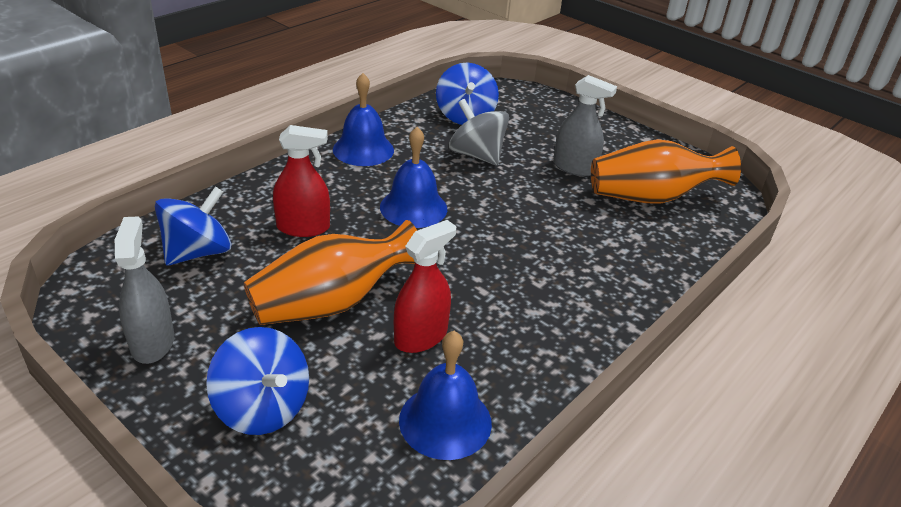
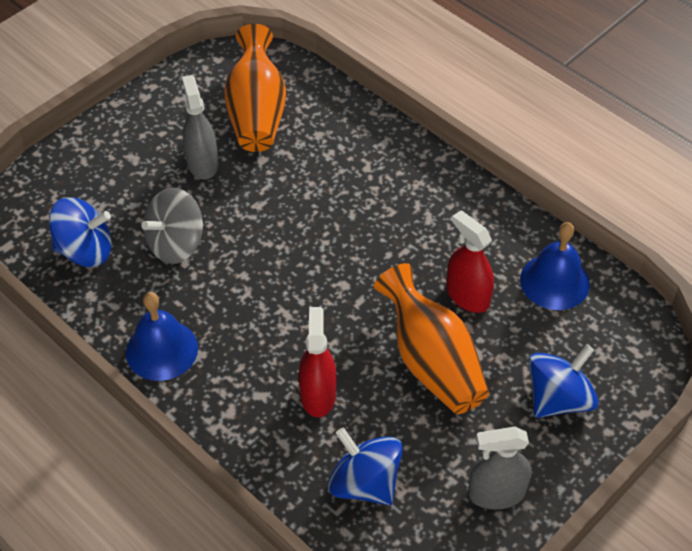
camera: 85 degrees left, 15 degrees up
blue bell [380,127,447,228] -> none
grey spray bottle [553,75,617,176] -> grey spray bottle turned 45 degrees counterclockwise [182,75,218,179]

